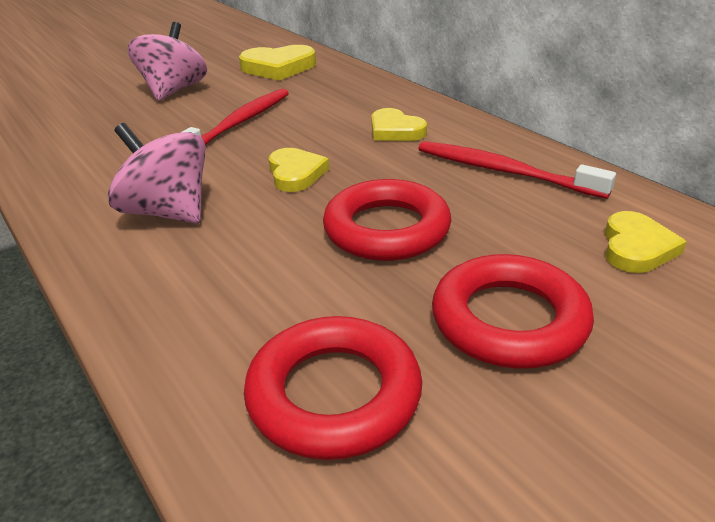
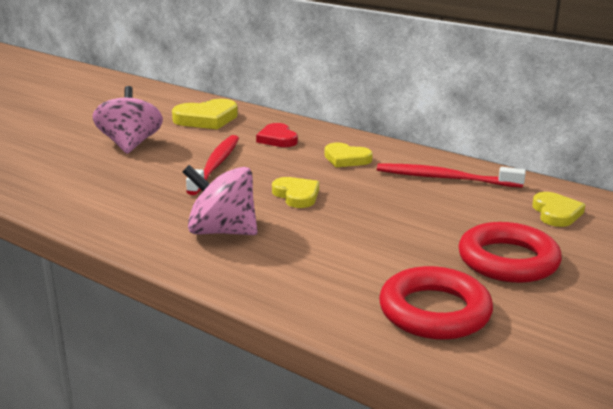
camera: 20 degrees left, 10 degrees down
red ring [323,179,451,261] -> none
none -> red heart [256,123,298,147]

